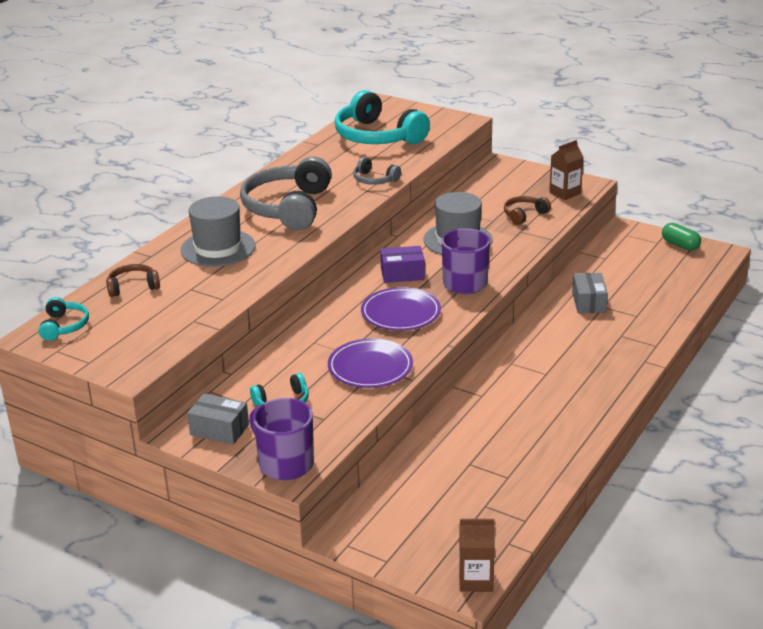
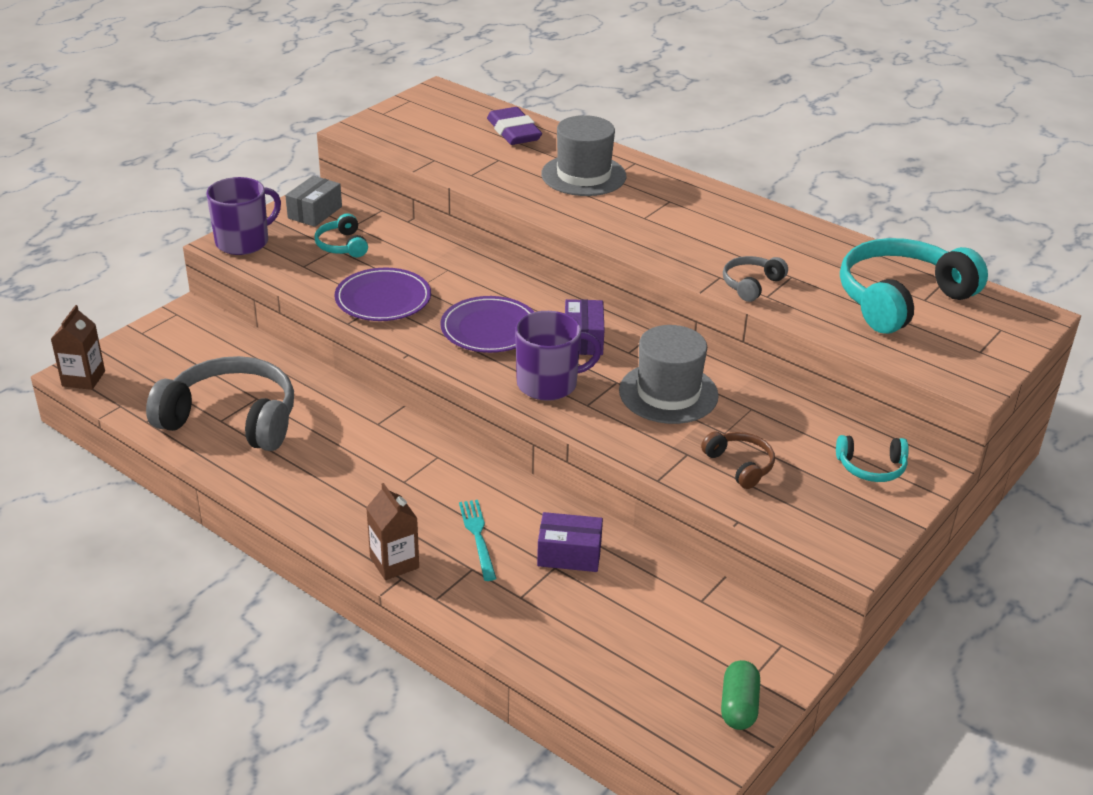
camera: 95 degrees right, 5 degrees up
turquoise headphones [39,297,89,341] -> turquoise headphones moved to [836,435,909,482]
brown headphones [106,264,160,297] -> purple eraser [487,107,542,145]
grey headphones [240,156,332,230] -> grey headphones moved to [146,356,294,451]
brown carton [549,140,583,200] -> brown carton moved to [366,483,419,580]
grey box [572,273,608,313] -> purple box [537,512,603,572]
green capsule [662,223,701,251] -> green capsule turned 45 degrees counterclockwise [721,660,760,730]
none -> turquoise fork [459,500,496,581]

